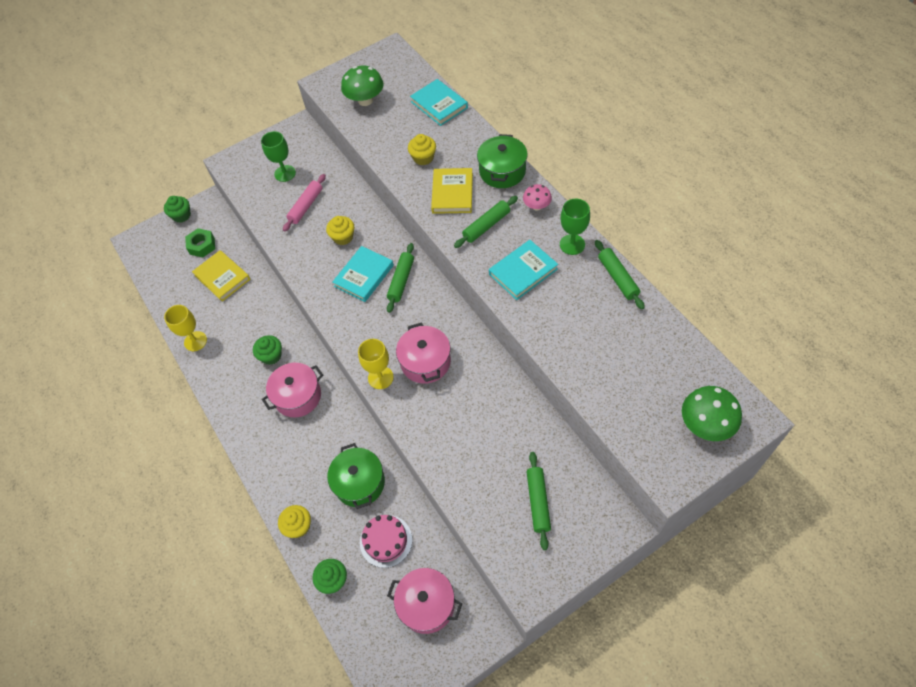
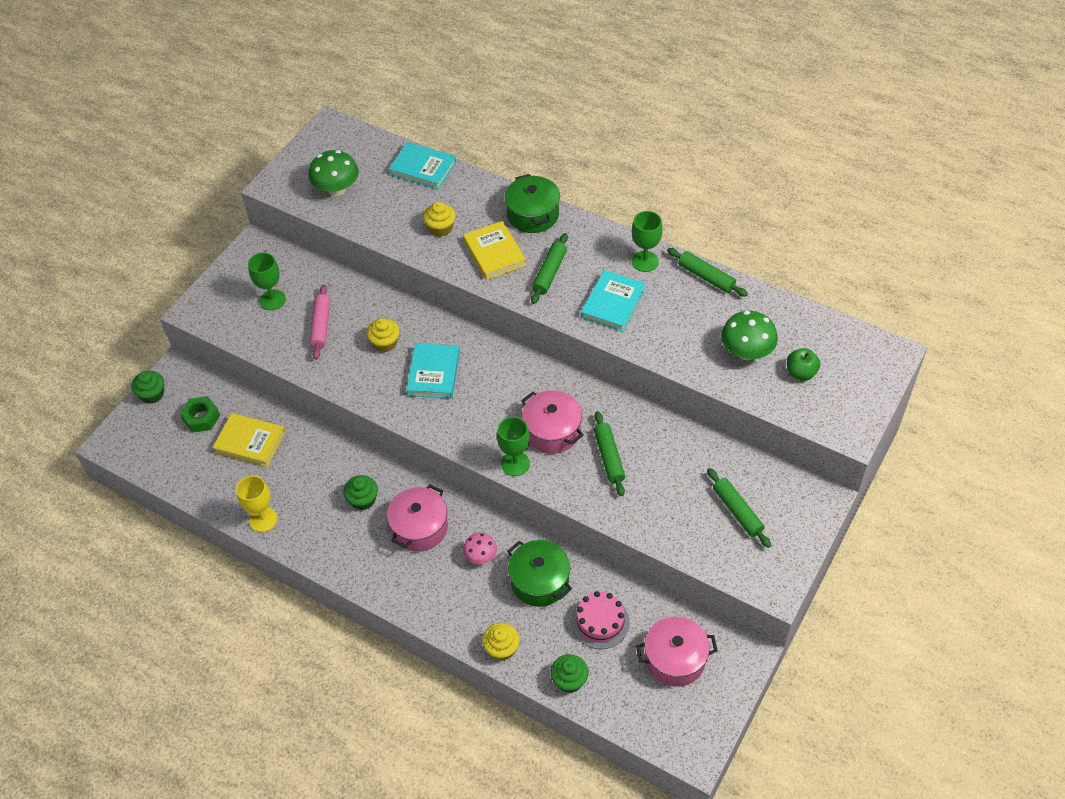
camera: 30 degrees left, 5 degrees down
yellow goblet [358,339,393,389] -> green goblet [497,417,530,476]
green rolling pin [387,243,414,313] -> green rolling pin moved to [594,411,625,496]
pink mushroom [523,184,552,211] -> pink mushroom moved to [463,533,497,564]
green mushroom [682,386,742,441] -> green mushroom moved to [721,311,778,360]
none -> green apple [787,348,820,381]

